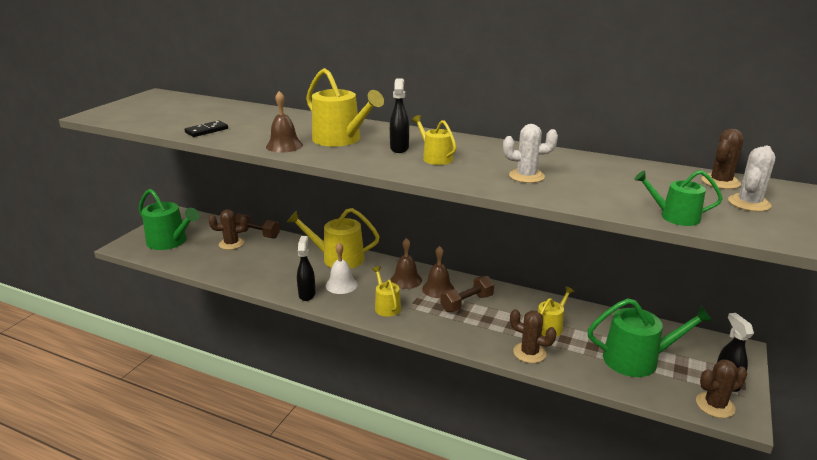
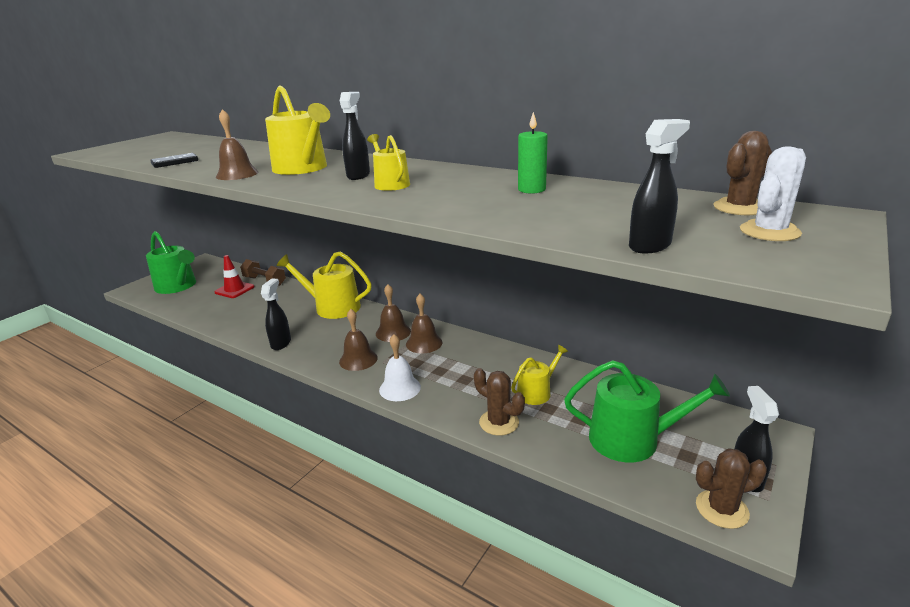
camera: 10 degrees right, 0 degrees up
brown cactus [209,209,248,250] -> red traffic cone [214,255,254,298]
white bell [326,242,358,294] -> white bell moved to [379,334,421,401]
yellow watering can [372,266,401,317] -> brown bell [339,309,378,371]
brown dumbbell [440,276,494,312] -> none
white cactus [503,124,558,183] -> none
green watering can [634,170,723,226] -> black spray bottle [629,119,690,254]
none -> green candle [518,112,548,194]

